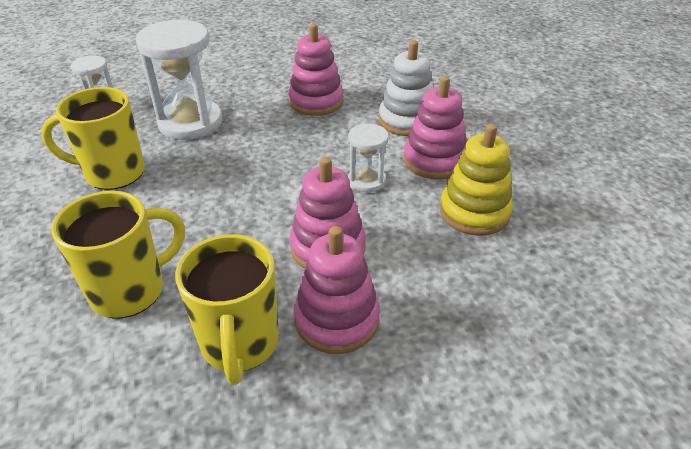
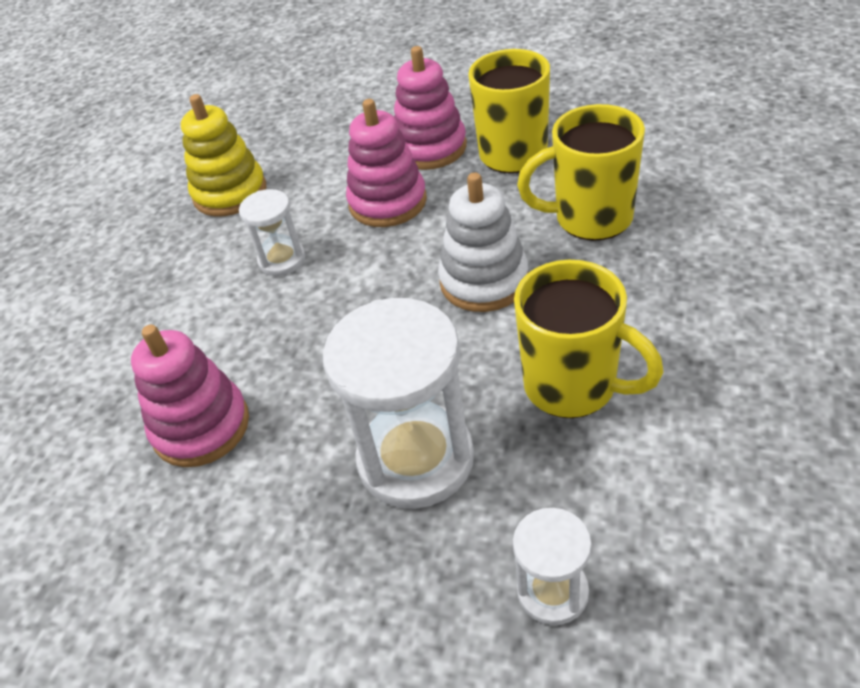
camera: 140 degrees left, 5 degrees up
white stacking toy [379,40,433,136] -> white stacking toy moved to [438,172,528,312]
pink stacking toy [403,76,467,179] -> none

